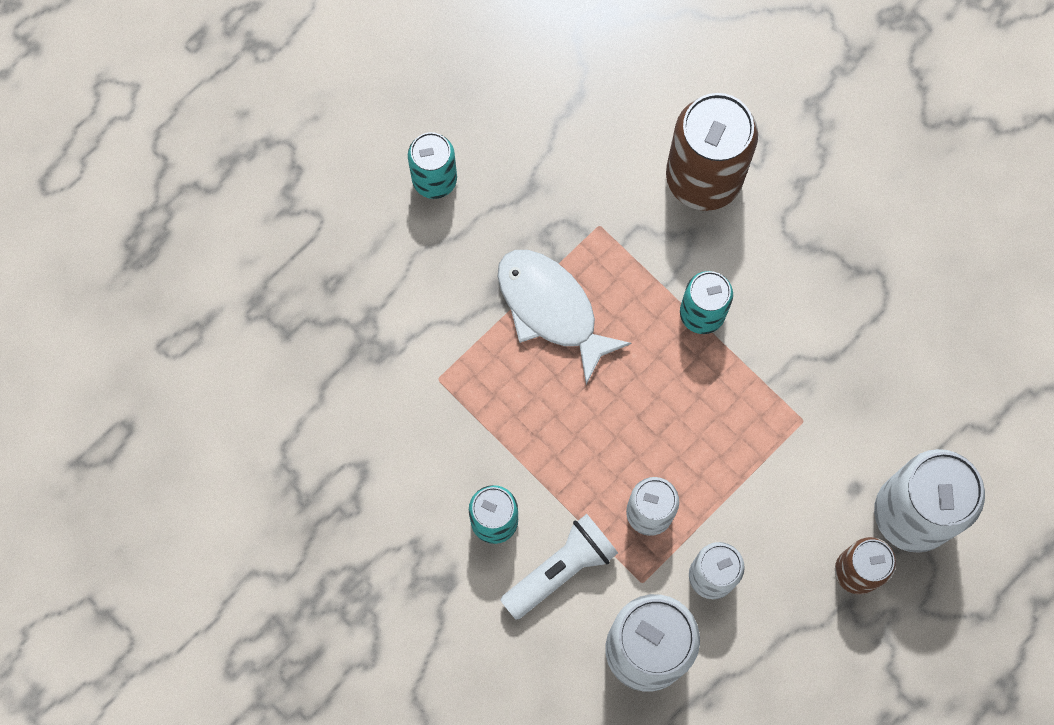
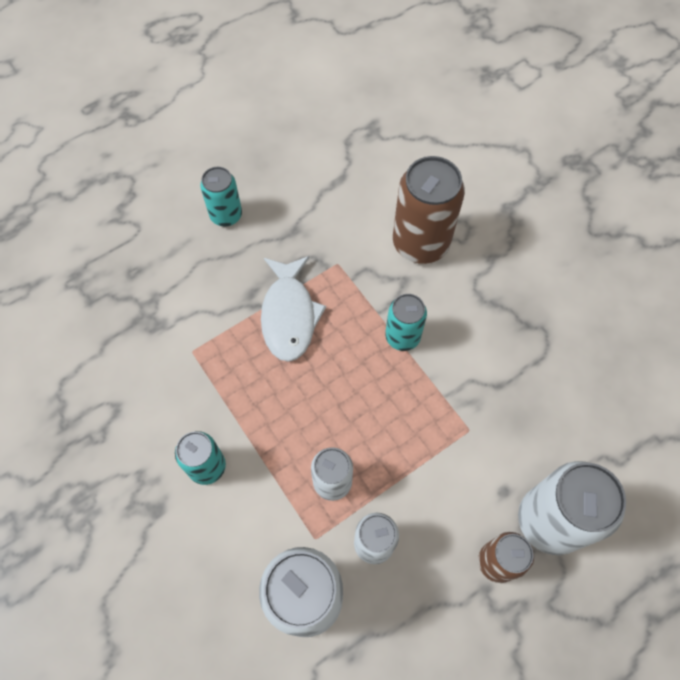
camera: 10 degrees right, 10 degrees down
white fish [498,250,632,384] -> white fish turned 150 degrees counterclockwise [261,256,326,362]
white flashlight [500,514,618,620] -> none

